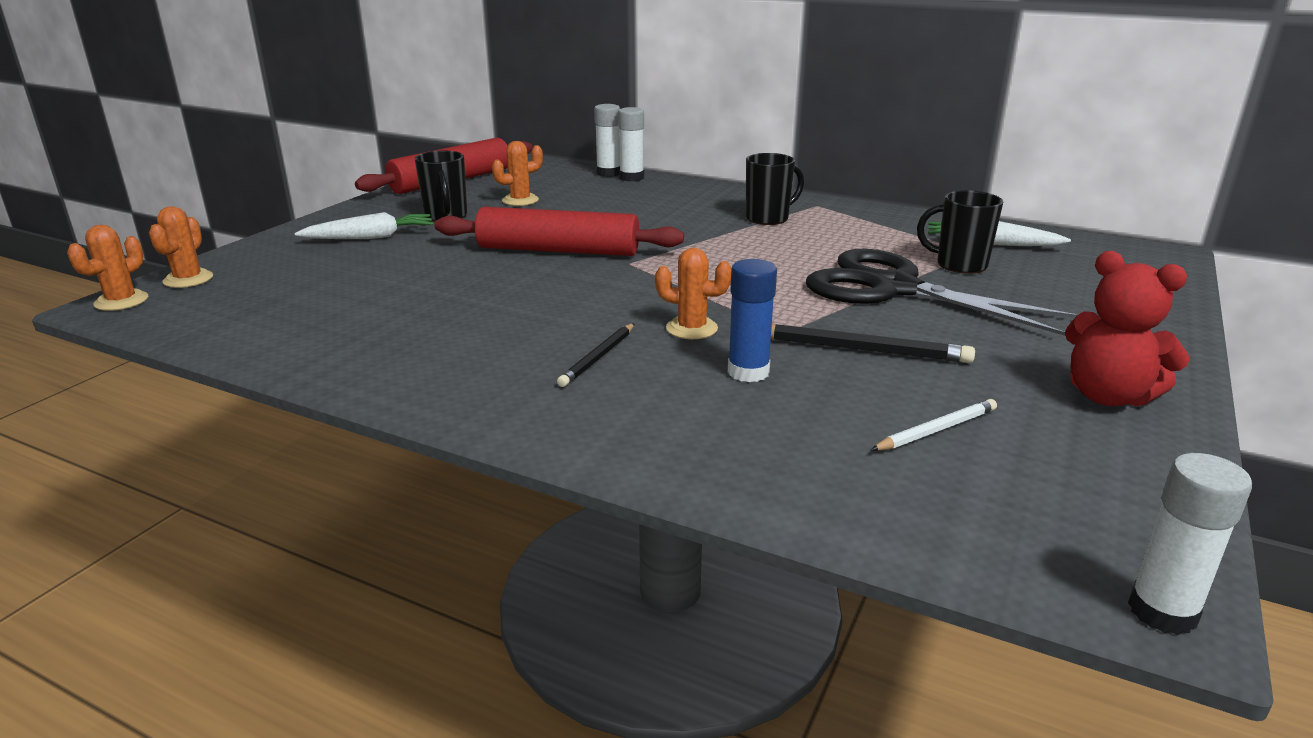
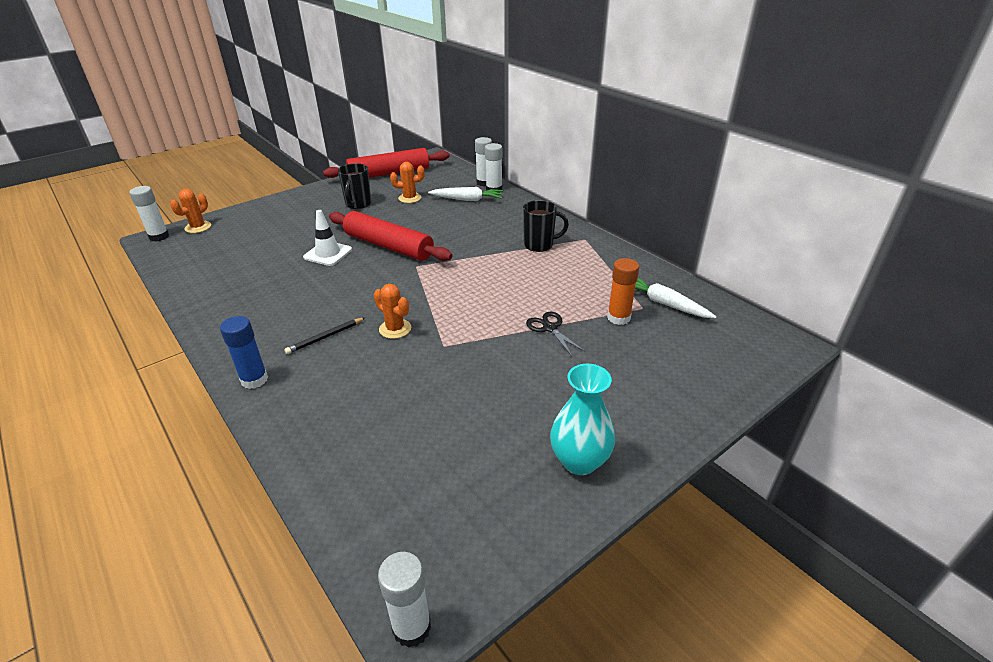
camera: 25 degrees right, 10 degrees up
orange cactus [67,225,148,311] -> white glue stick [129,186,169,241]
white carrot [295,212,434,239] -> white carrot moved to [428,187,503,201]
blue glue stick [728,259,777,382] -> blue glue stick moved to [220,316,268,389]
black pencil [771,324,975,363] -> none
black scissors [806,249,1078,336] -> black scissors [526,312,585,356], size x0.41
white pencil [871,399,997,451] -> none
black mug [917,190,1003,274] -> orange glue stick [607,258,639,325]
red teddy bear [1065,251,1190,407] -> turquoise vase [550,364,615,475]
none -> white traffic cone [303,210,352,266]

